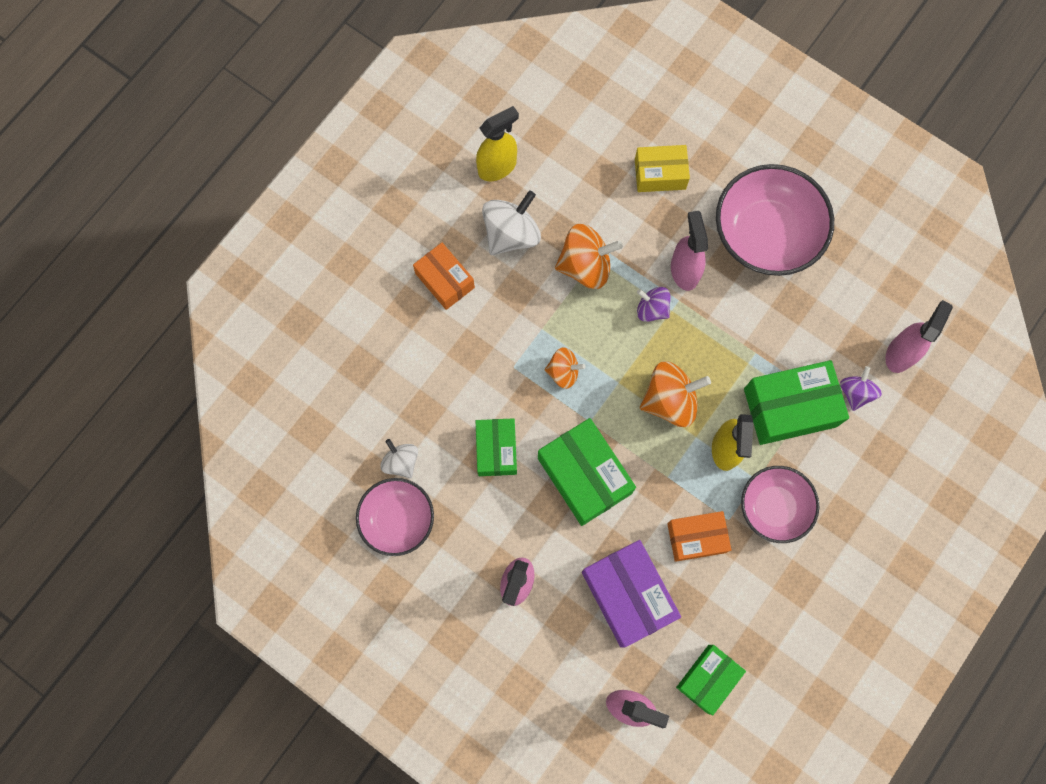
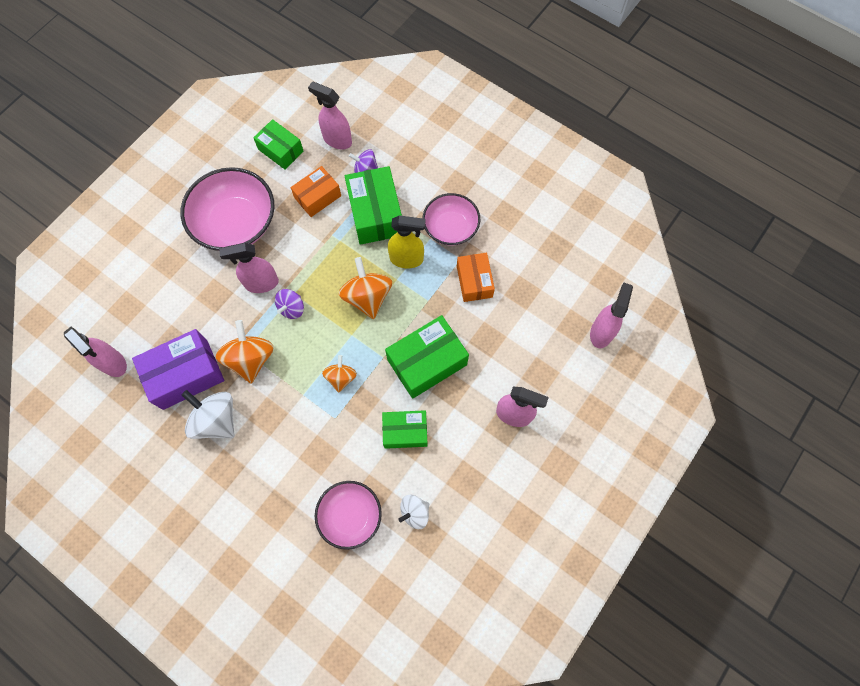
camera: 90 degrees left, 5 degrees down
pink bowl [356,478,434,556] -> pink bowl moved to [315,481,382,550]
orange box [413,243,475,310] -> orange box moved to [291,166,341,217]
yellow spray bottle [476,106,519,181] -> none
purple box [582,540,681,647] -> purple box moved to [132,329,224,410]
yellow box [635,145,690,192] -> none
green box [676,645,746,715] -> green box moved to [253,119,304,169]
none -> pink spray bottle [64,326,127,377]

